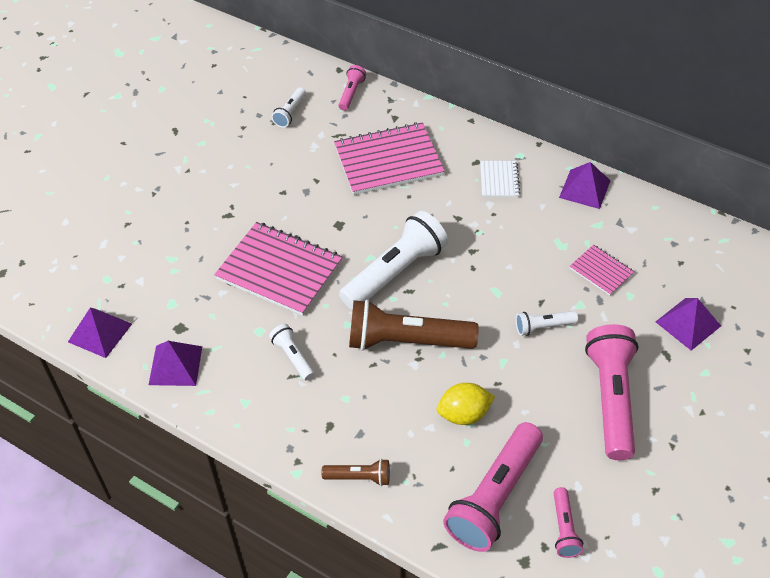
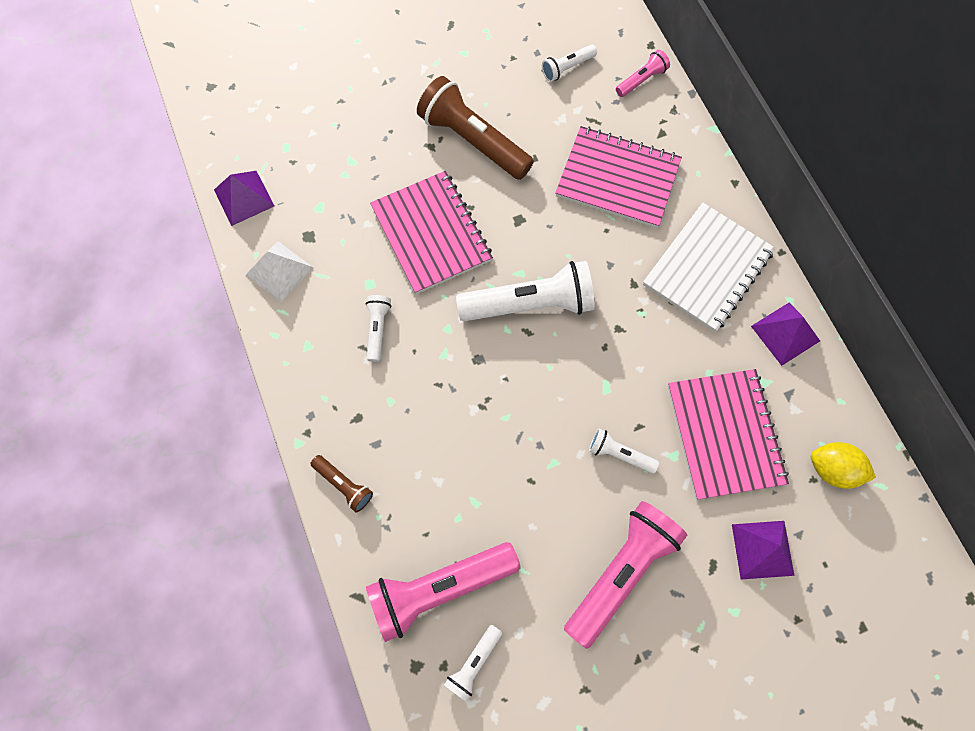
camera: 35 degrees right, 20 degrees up
purple pyramid [149,341,202,386] -> white pyramid [246,241,313,302]
brown flashlight [349,300,479,351] -> brown flashlight moved to [417,76,534,180]
yellow lemon [437,383,495,425] -> yellow lemon moved to [811,442,876,489]
white notebook [480,161,520,197] -> white notebook [643,203,775,332], size x2.01
pink flashlight [554,487,583,558] -> white flashlight [444,625,502,702]
pink notebook [570,245,635,296] -> pink notebook [668,369,789,500], size x2.01

